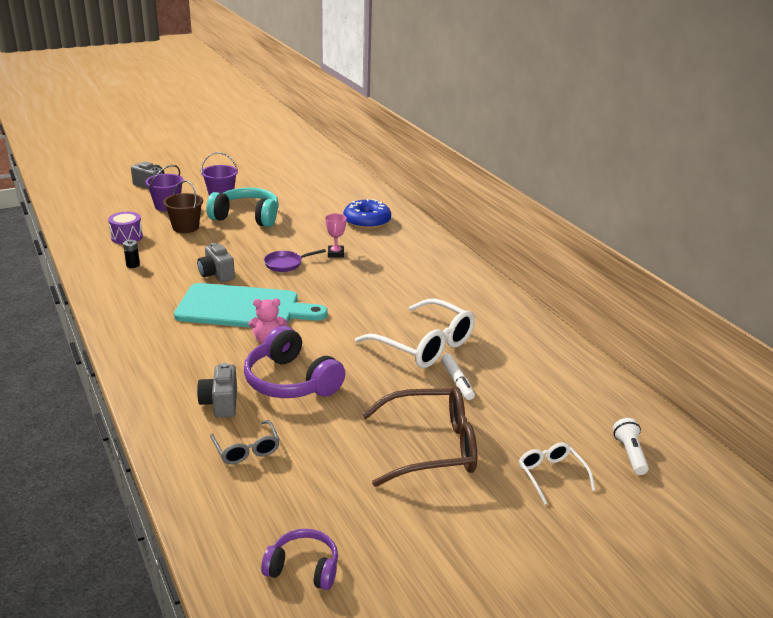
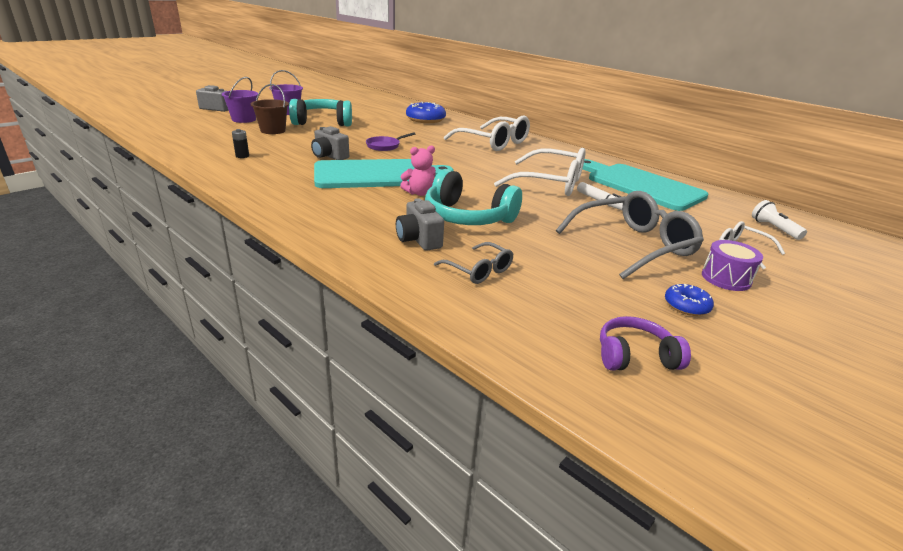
camera: 20 degrees left, 0 degrees up
purple drum [108,212,143,244] -> purple drum moved to [702,240,763,291]
purple headphones [244,326,345,398] -> turquoise headphones [425,169,522,225]
pink trophy [325,213,347,258] -> none
brown glasses [362,386,477,487] -> grey glasses [556,191,704,279]
none -> white glasses [444,116,530,151]
none -> turquoise cutting board [583,159,708,211]
none -> blue donut [665,284,714,316]

